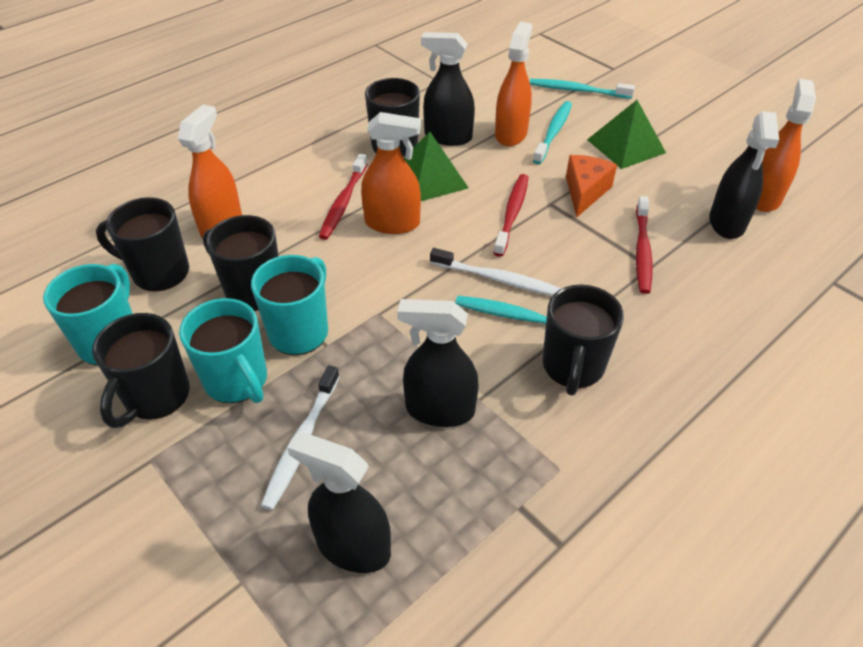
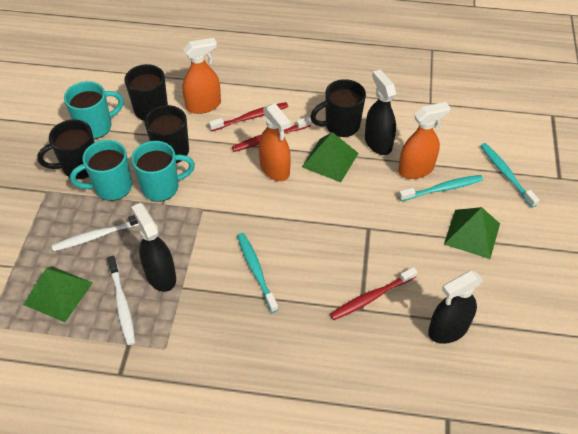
camera: 50 degrees right, 5 degrees up
turquoise mug [179,298,267,403] -> turquoise mug turned 60 degrees clockwise [70,140,132,201]
black spray bottle [287,432,391,573] -> green pyramid [23,266,93,322]
white toothbrush [430,248,562,296] -> white toothbrush moved to [107,256,135,345]
red toothbrush [494,174,529,257] -> red toothbrush moved to [209,102,288,131]
black mug [543,285,624,396] -> none
orange cheese [566,155,617,217] -> none
orange spray bottle [756,79,816,212] -> none

